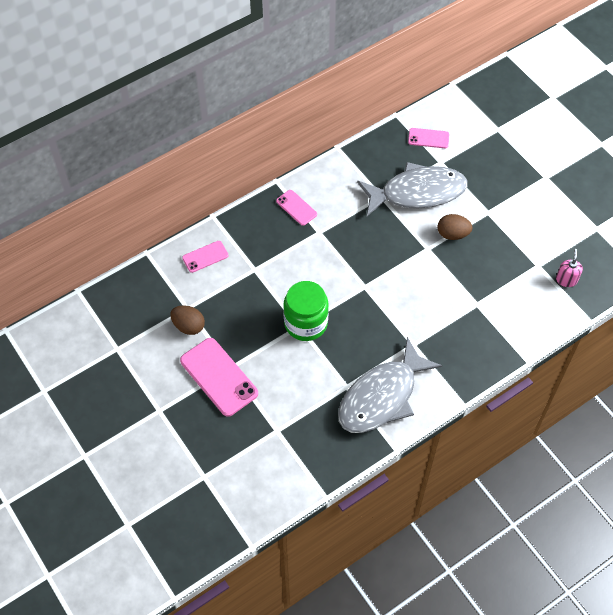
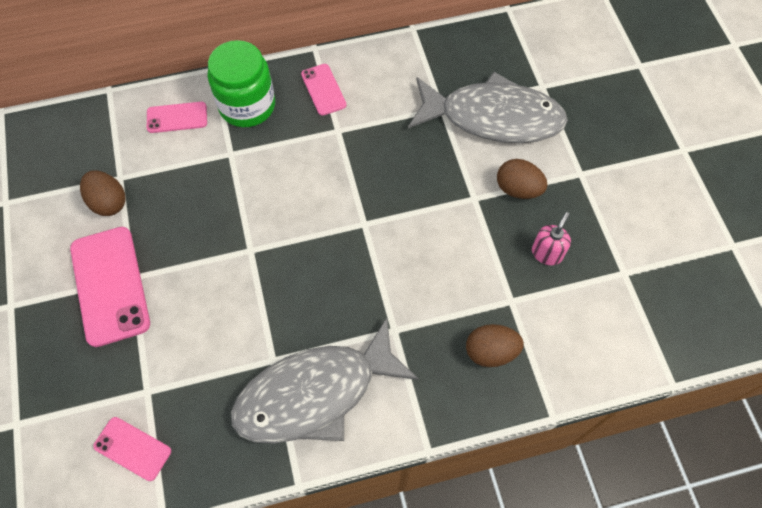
camera: 20 degrees right, 5 degrees up
green jar [283,281,329,341] -> green jar moved to [208,40,275,127]
pink phone [408,128,449,148] -> pink phone moved to [93,417,171,481]
pink soap dispenser [556,249,583,287] -> pink soap dispenser moved to [532,212,571,265]
none -> brown egg [466,324,524,367]

